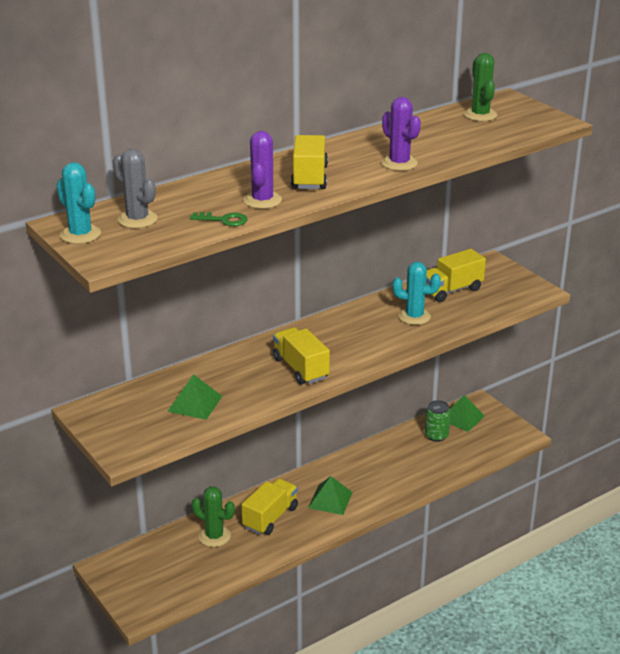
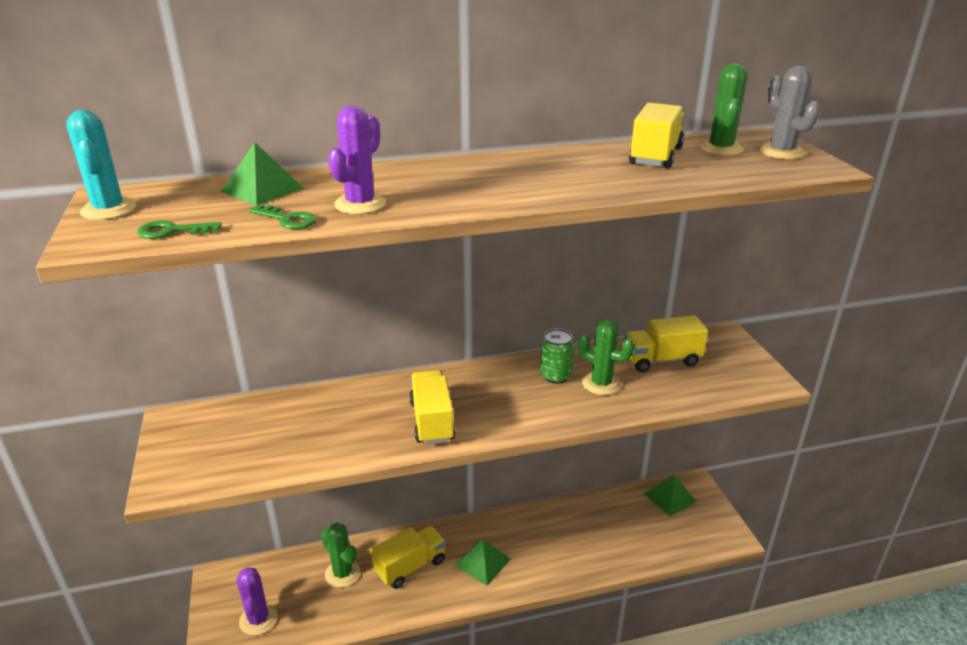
camera: 20 degrees right, 0 degrees up
grey cactus [113,148,157,228] -> grey cactus moved to [759,66,820,159]
green pyramid [167,374,223,420] -> green pyramid moved to [221,142,303,206]
yellow truck [291,135,328,189] -> yellow truck moved to [629,103,685,169]
purple cactus [381,97,421,171] -> purple cactus moved to [236,567,278,636]
turquoise cactus [392,262,441,325] -> green cactus [578,319,634,395]
green can [425,400,451,442] -> green can moved to [540,328,575,384]
none -> green key [137,220,222,239]

